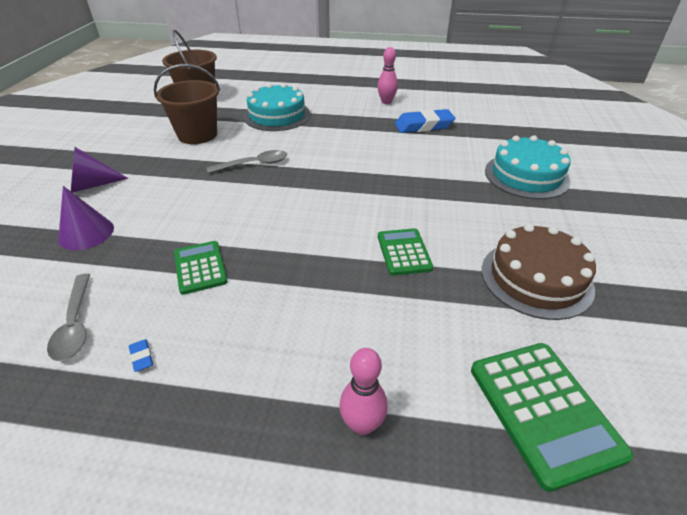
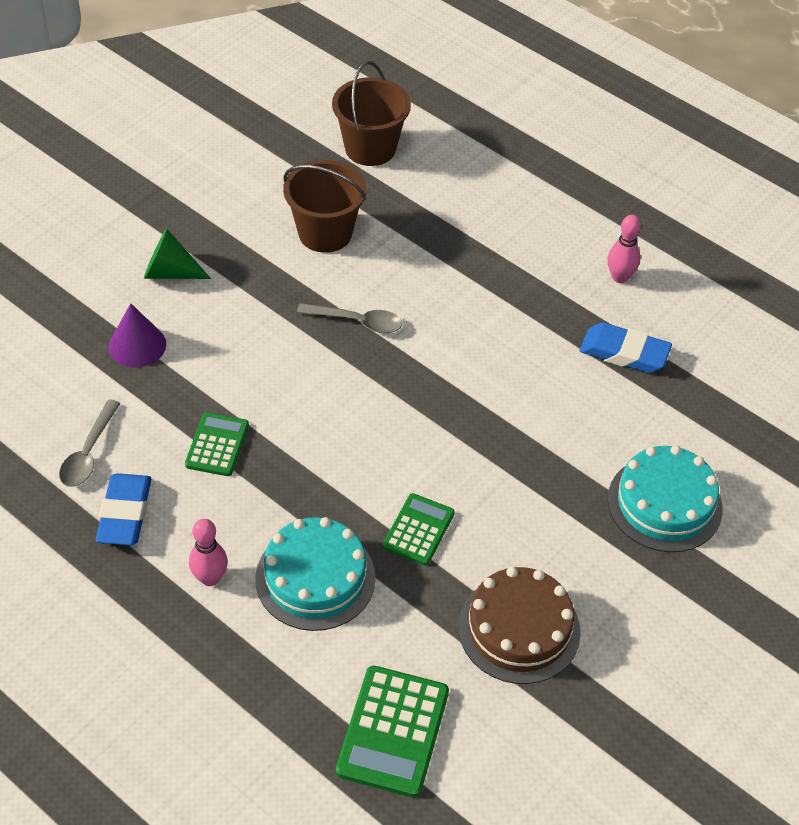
camera: 30 degrees right, 10 degrees up
purple cone [71,147,128,193] -> green cone [144,228,211,279]
blue eraser [129,339,153,372] -> blue eraser [96,473,151,545], size x2.49
turquoise cake [244,83,310,131] -> turquoise cake moved to [255,517,375,631]
pink bowling pin [339,348,388,435] -> pink bowling pin moved to [189,519,228,586]

